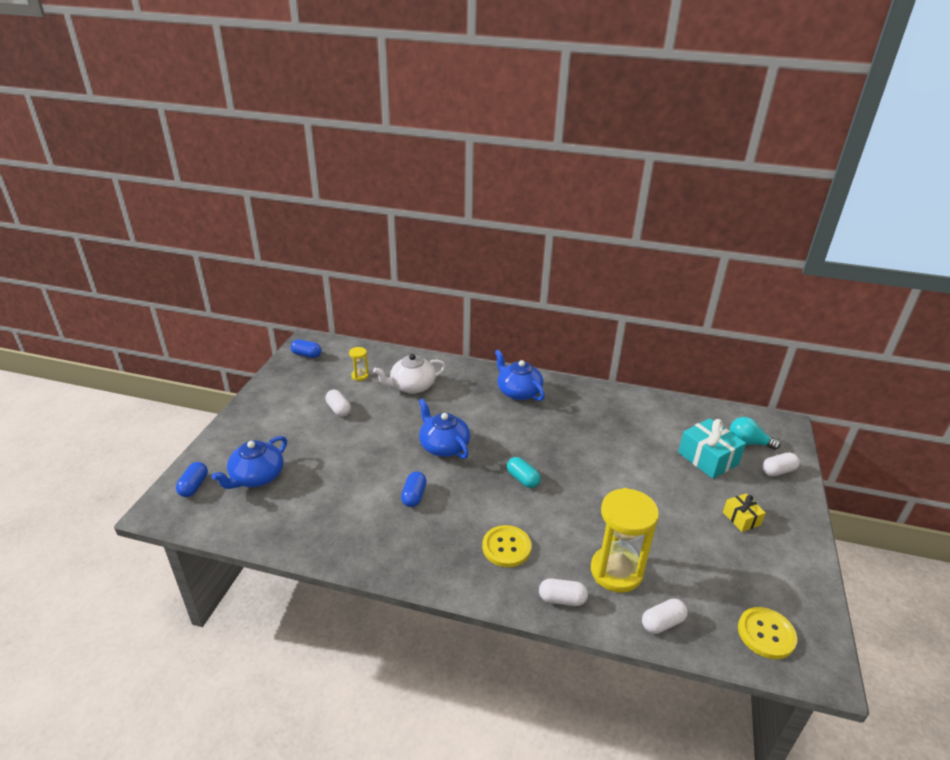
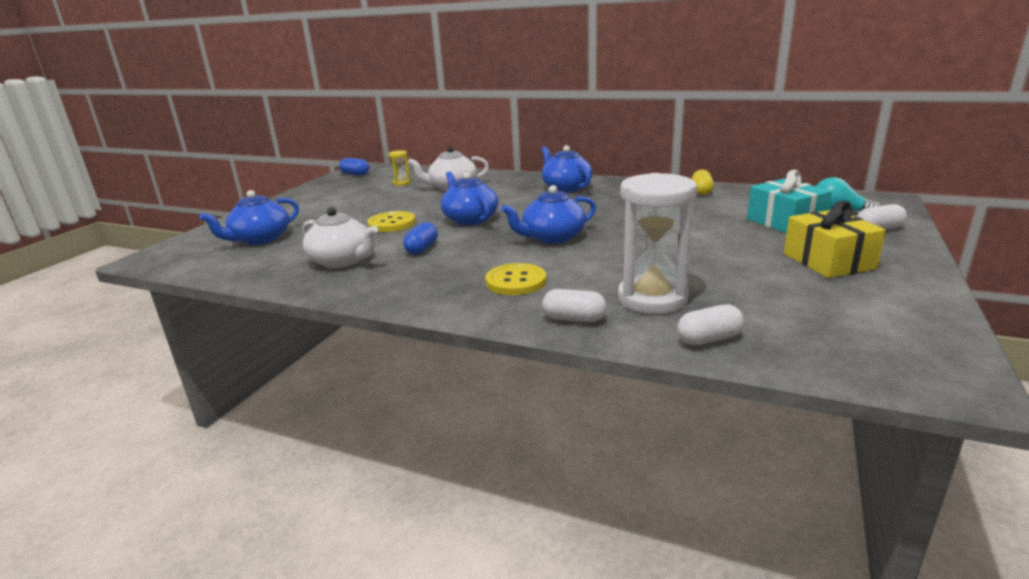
camera: 10 degrees right, 10 degrees down
blue capsule [176,462,208,497] -> none
white capsule [325,390,351,417] -> none
turquoise capsule [507,457,541,488] -> blue teapot [501,185,596,244]
yellow hourglass [591,488,659,593] -> white hourglass [618,173,697,314]
yellow gift [723,494,766,532] -> yellow gift [784,201,886,278], size x1.75
yellow button [738,607,797,659] -> yellow button moved to [367,211,415,232]
none -> white teapot [302,207,378,268]
none -> yellow capsule [692,169,714,195]

